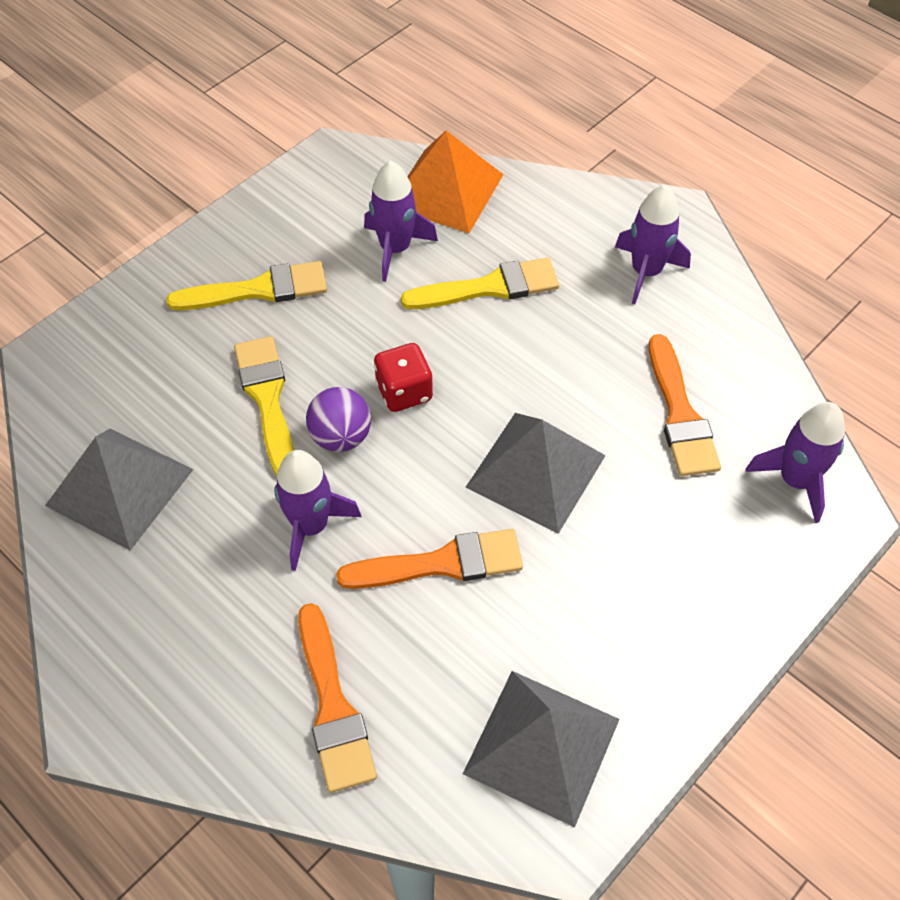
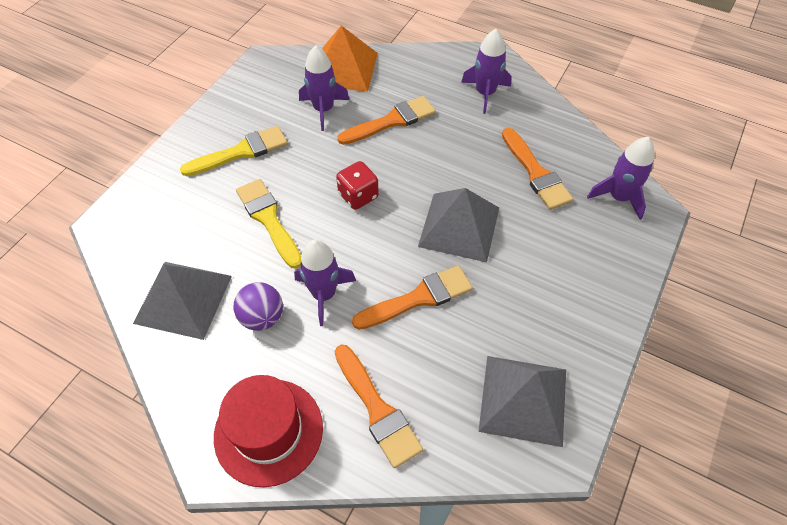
camera: 15 degrees left, 0 degrees up
purple ball [306,387,371,452] -> purple ball moved to [234,282,283,331]
yellow brush [401,257,559,309] -> orange brush [337,96,436,145]
none -> red hat [214,375,323,487]

